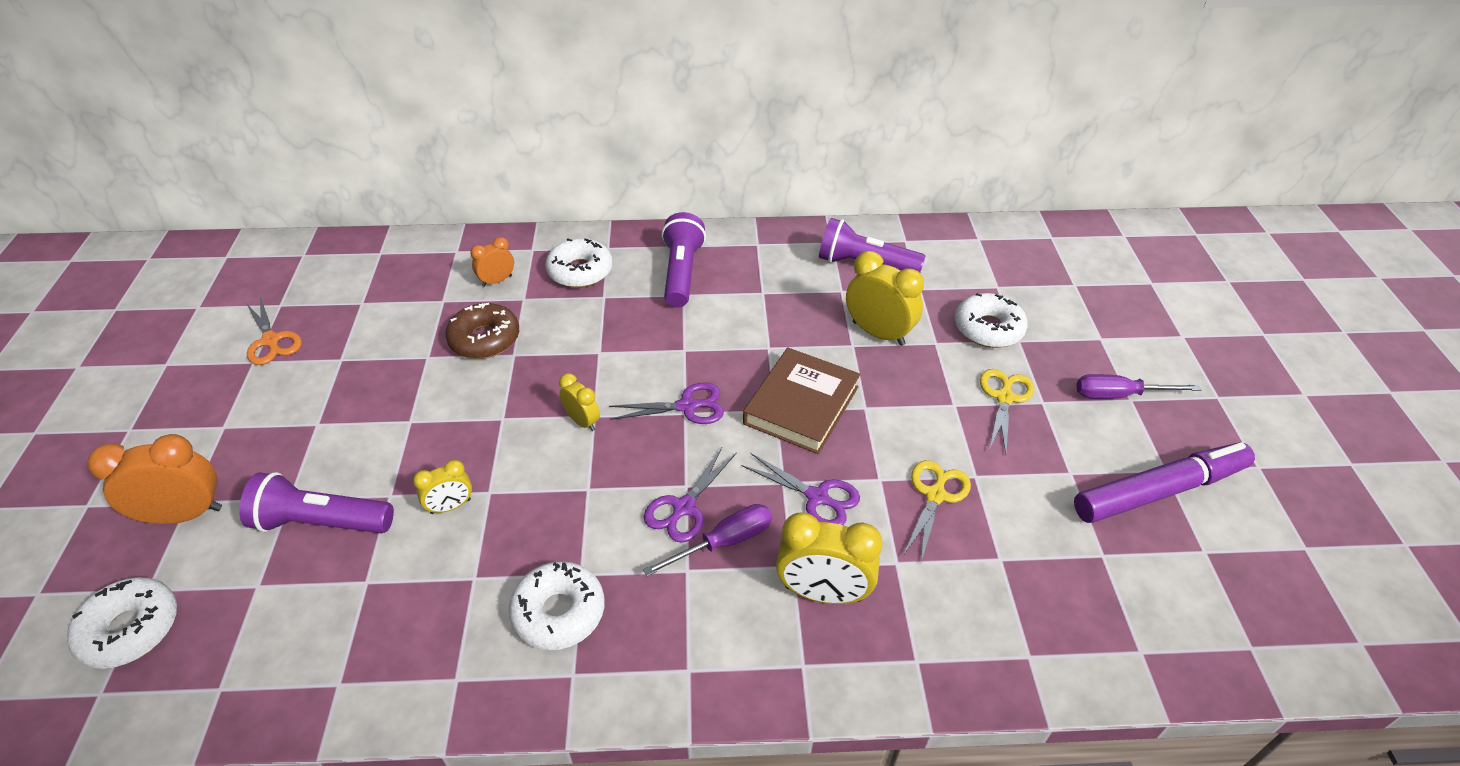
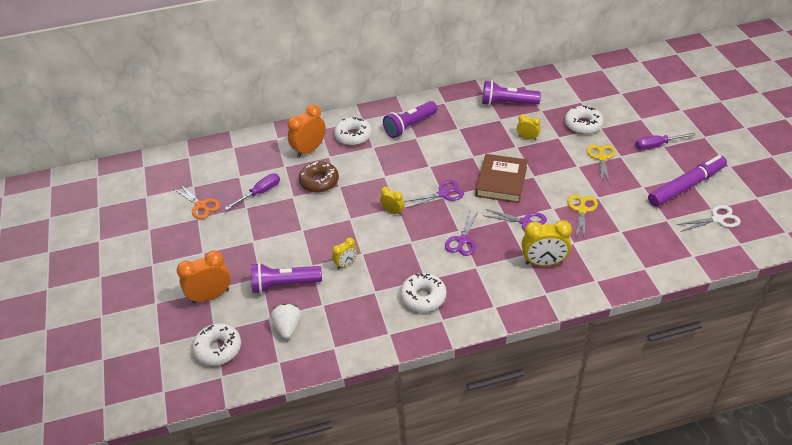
camera: 10 degrees left, 0 degrees up
orange clock [470,237,514,287] -> orange clock [287,104,326,158], size x1.77
purple screwdriver [643,504,772,576] -> purple screwdriver moved to [225,173,280,210]
purple flashlight [662,212,706,307] -> purple flashlight turned 120 degrees counterclockwise [383,101,437,138]
yellow clock [846,251,924,346] -> yellow clock [517,114,541,141], size x0.57
none -> white strawberry [271,304,301,339]
none -> white scissors [676,205,741,232]

